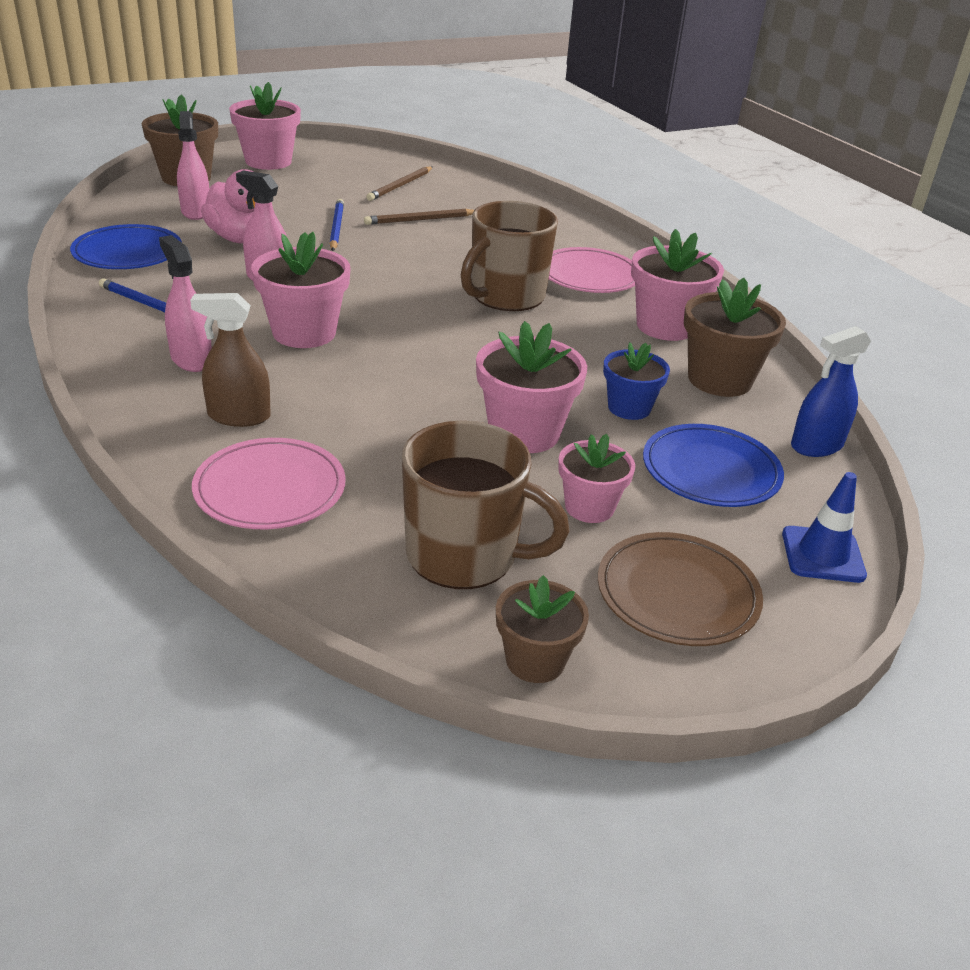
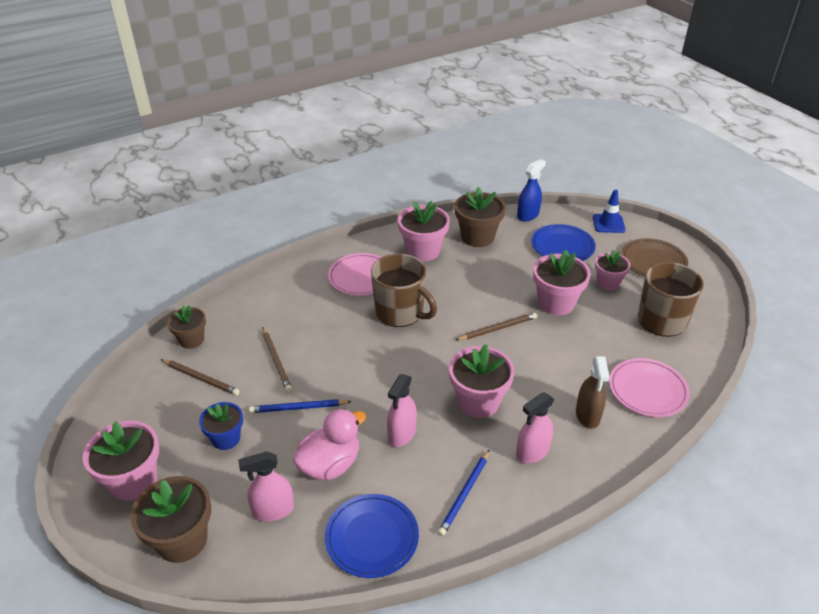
camera: 90 degrees left, 5 degrees up
brown flower pot [496,575,589,683] -> brown flower pot moved to [167,305,206,349]
blue flower pot [603,342,670,420] -> blue flower pot moved to [199,402,243,450]
blue spray bottle [791,326,871,457] -> blue spray bottle turned 105 degrees counterclockwise [517,159,546,221]
none -> brown pencil [456,313,537,340]

